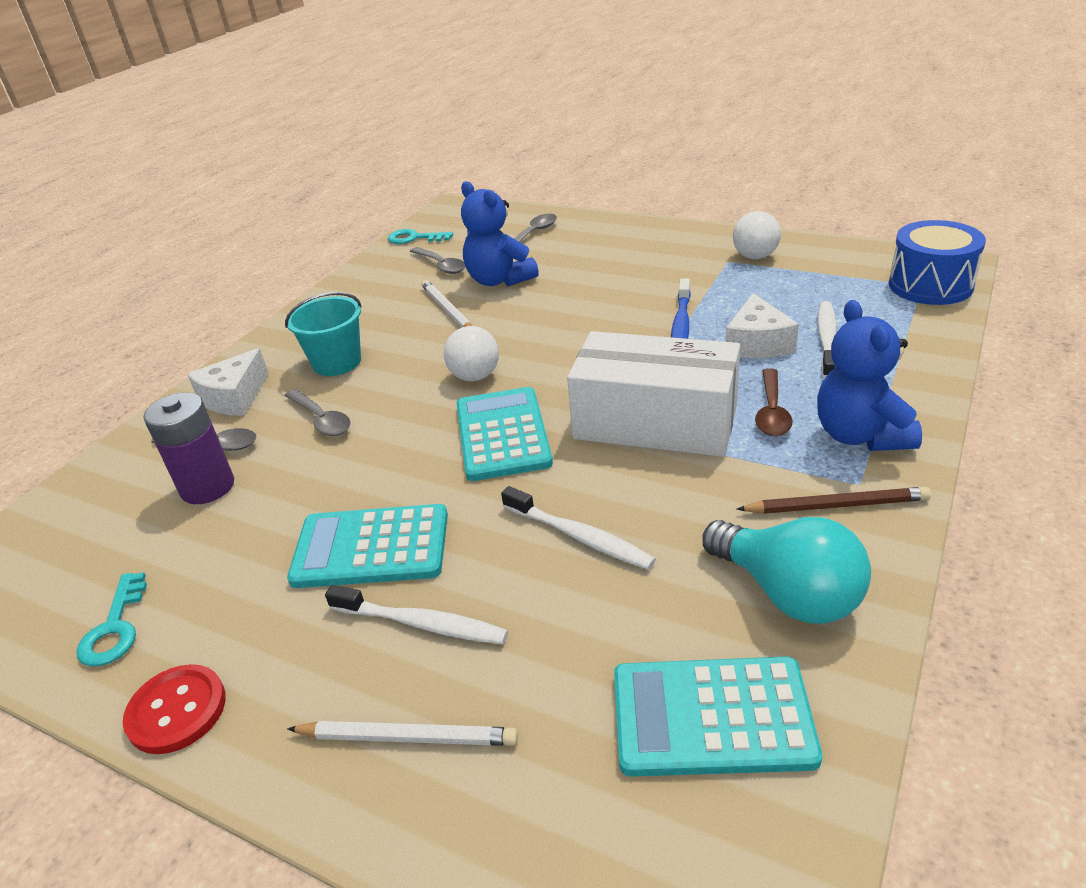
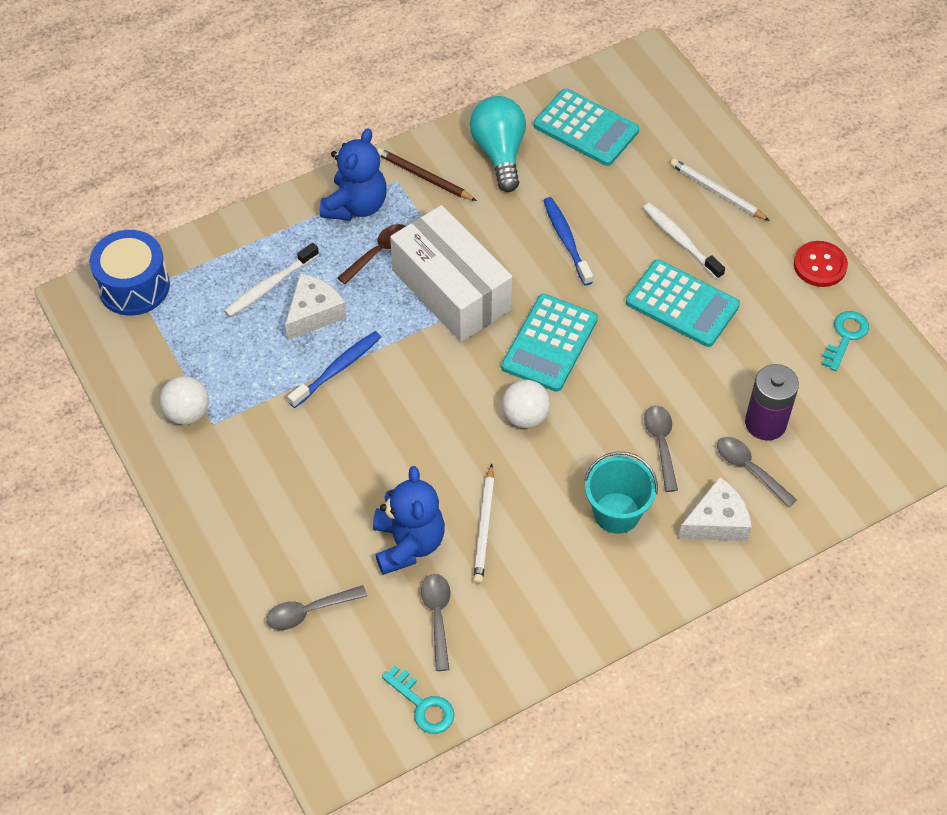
camera: 150 degrees left, 20 degrees up
white toothbrush [501,486,656,570] -> blue toothbrush [543,197,593,285]

